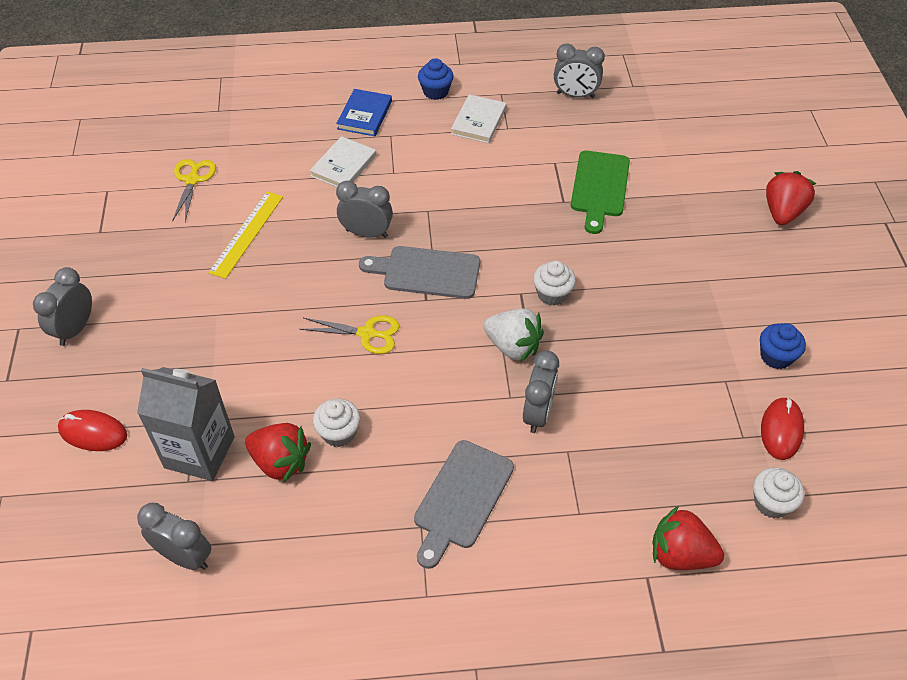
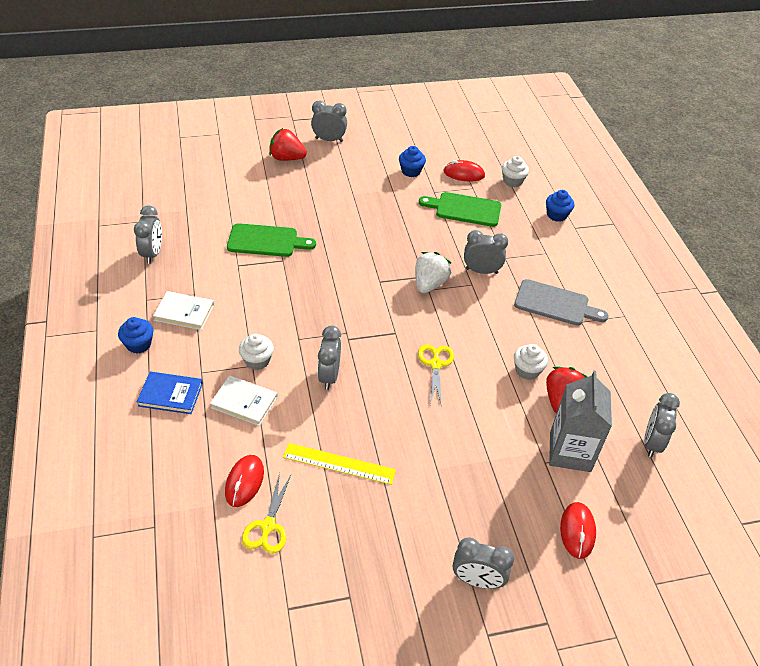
camera: 100 degrees left, 5 degrees down
yellow scissors [172,159,216,222] -> yellow scissors turned 75 degrees counterclockwise [242,473,291,554]
grey cutting board [359,246,480,299] -> none
white cupcake [533,261,576,306] -> white cupcake moved to [239,334,274,370]
red strawberry [652,506,724,570] -> blue cupcake [546,190,574,222]
none -> red mouse [225,455,264,507]
none -> grey clock [311,101,347,142]
none -> green cutting board [419,192,501,227]

